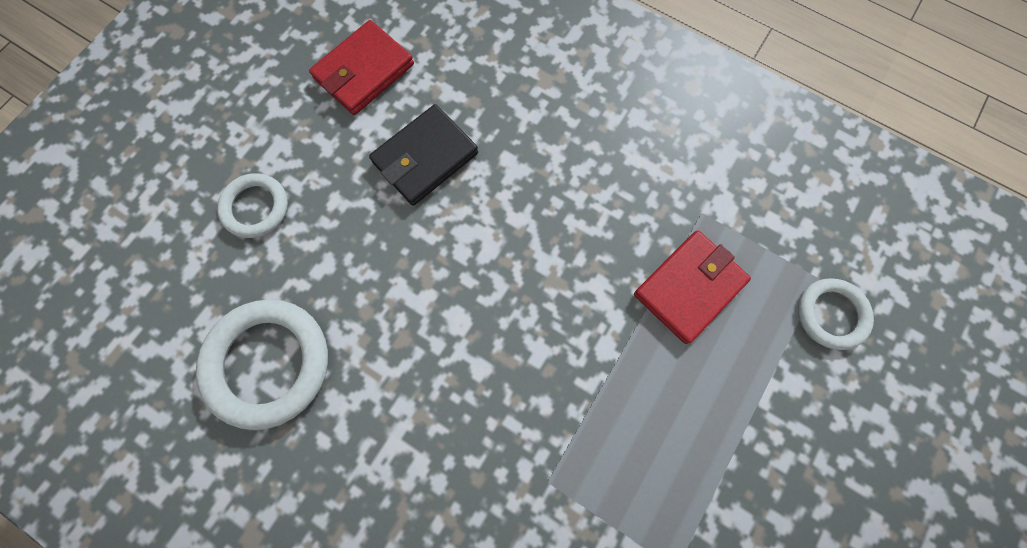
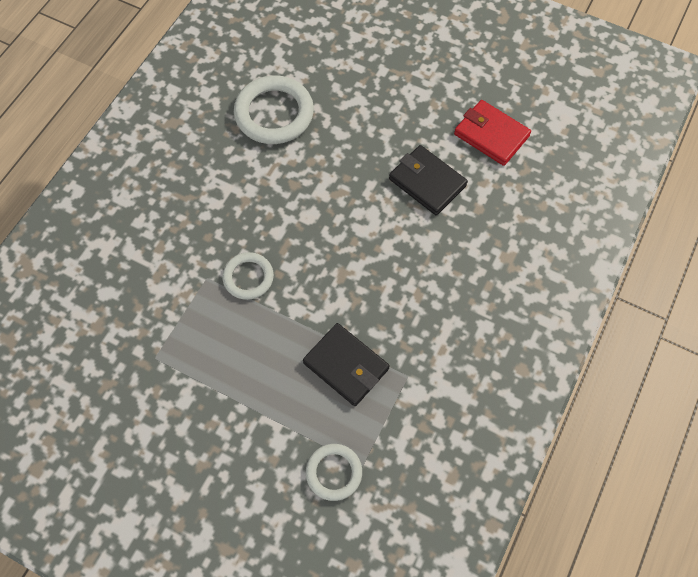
camera: 85 degrees right, 10 degrees down
white ring [217,173,288,238] -> white ring moved to [222,252,274,300]
red wallet [634,231,751,344] -> black wallet [303,323,390,406]

